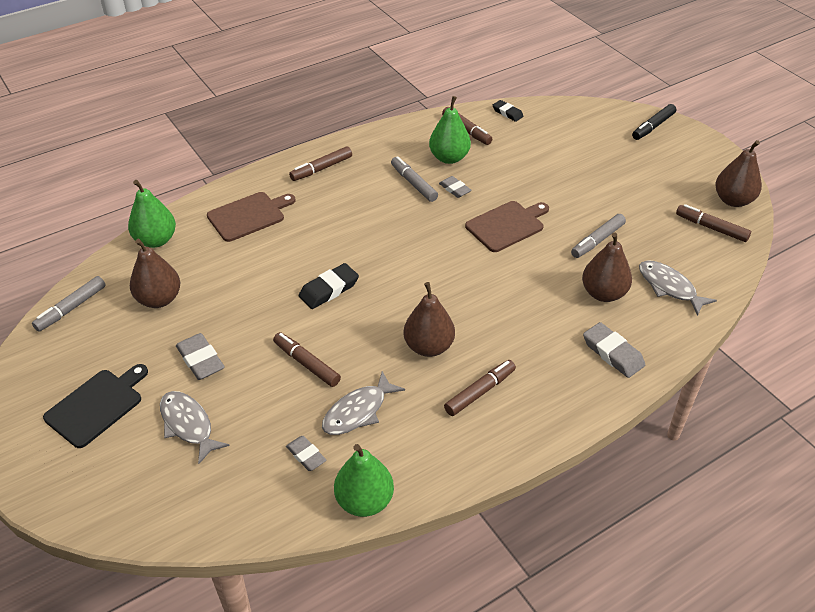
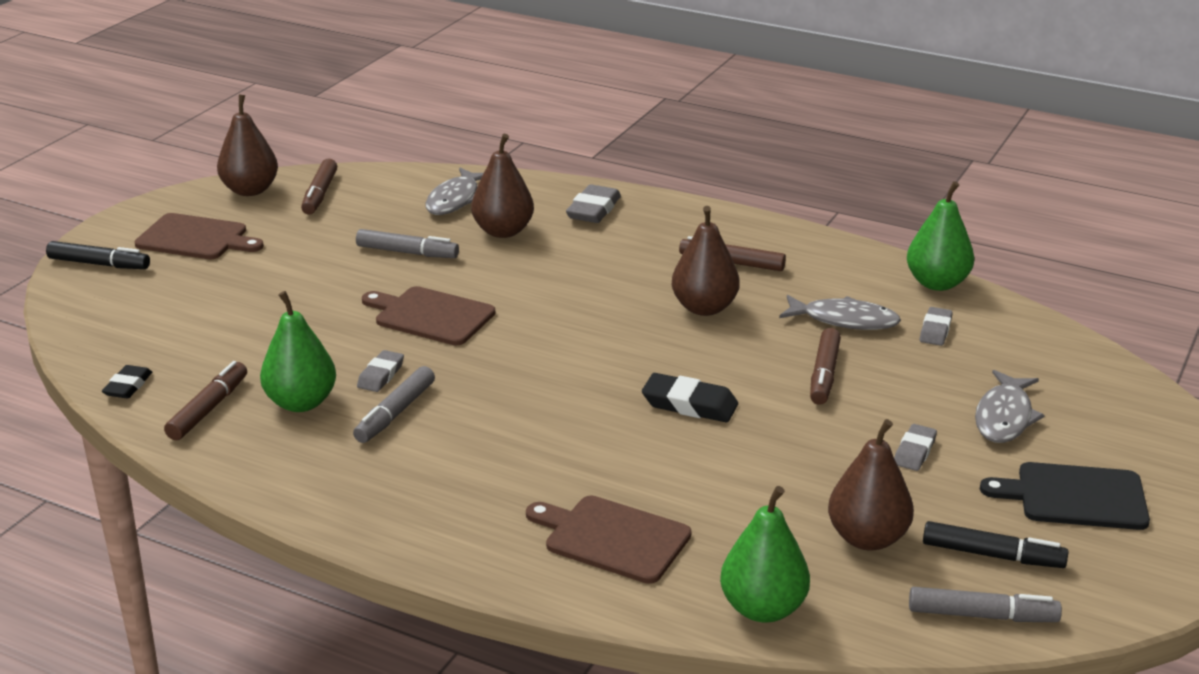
camera: 120 degrees left, 15 degrees down
grey eraser [176,333,225,380] -> grey eraser [894,424,937,471], size x0.65
brown marker [289,146,352,181] -> none
none -> brown cutting board [134,213,264,259]
none -> black marker [923,521,1069,568]

